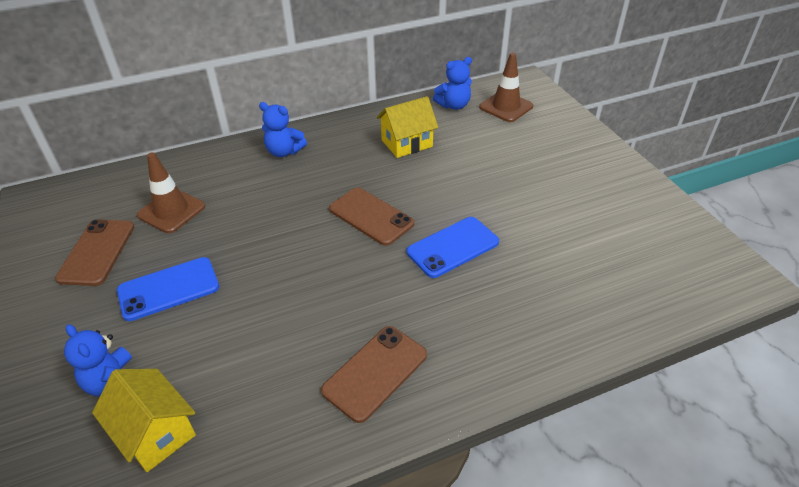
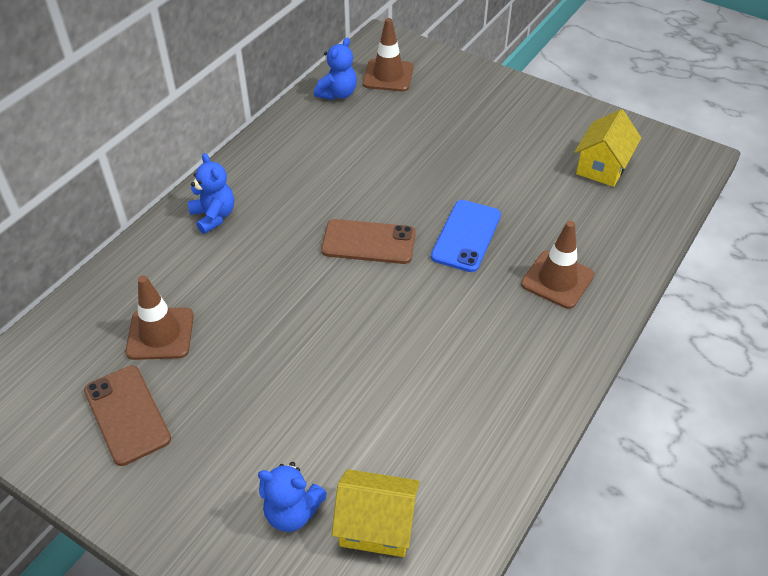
camera: 35 degrees left, 5 degrees up
blue phone [117,257,219,321] -> none
blue teddy bear [259,102,307,157] -> blue teddy bear turned 105 degrees counterclockwise [188,153,234,234]
brown phone [321,326,427,423] -> none
yellow house [376,96,438,158] -> yellow house moved to [575,109,641,187]
none -> brown traffic cone [521,221,594,309]

